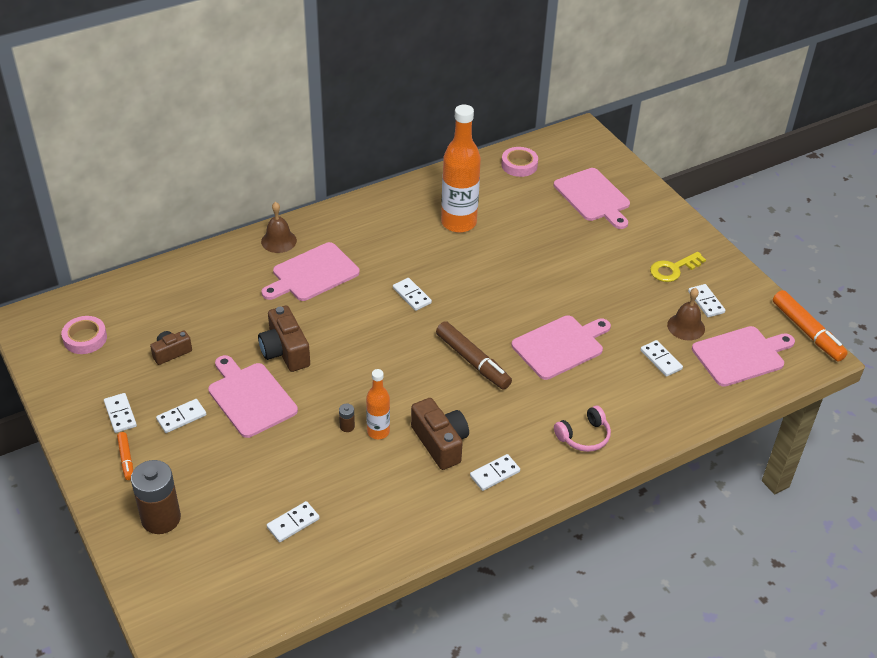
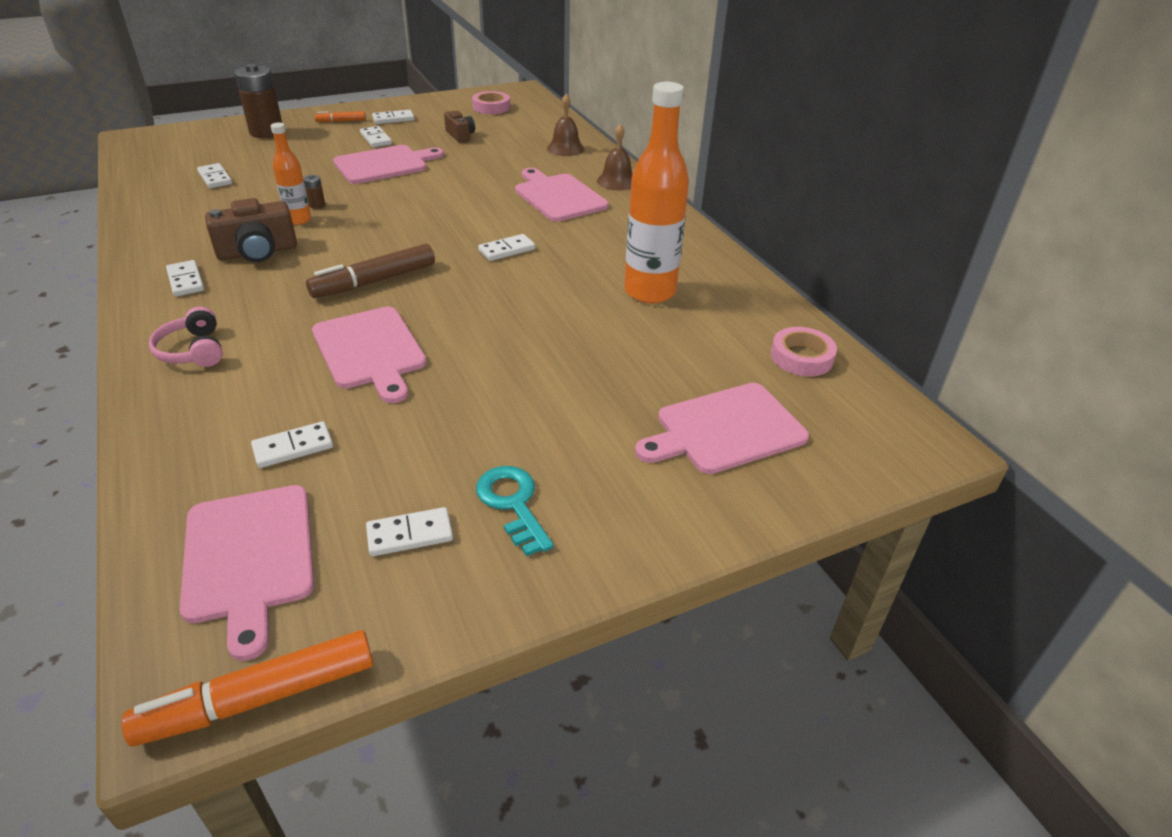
camera: 95 degrees right, 5 degrees down
brown camera [258,305,310,372] -> none
yellow key [650,252,706,282] -> turquoise key [476,466,554,556]
brown bell [667,288,705,340] -> brown bell moved to [547,94,584,156]

